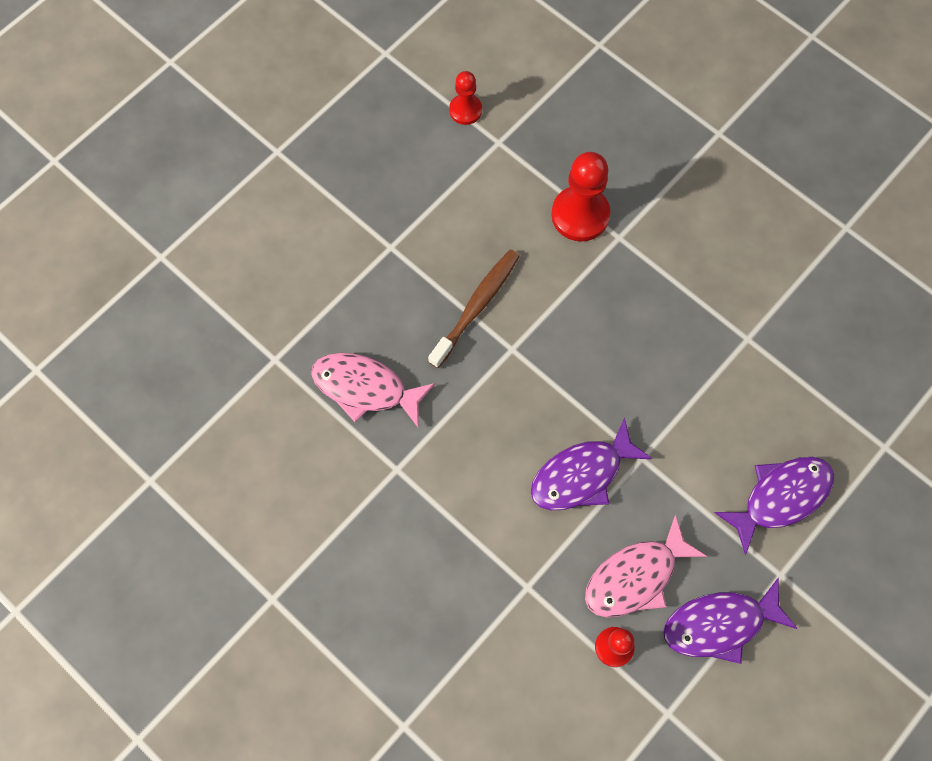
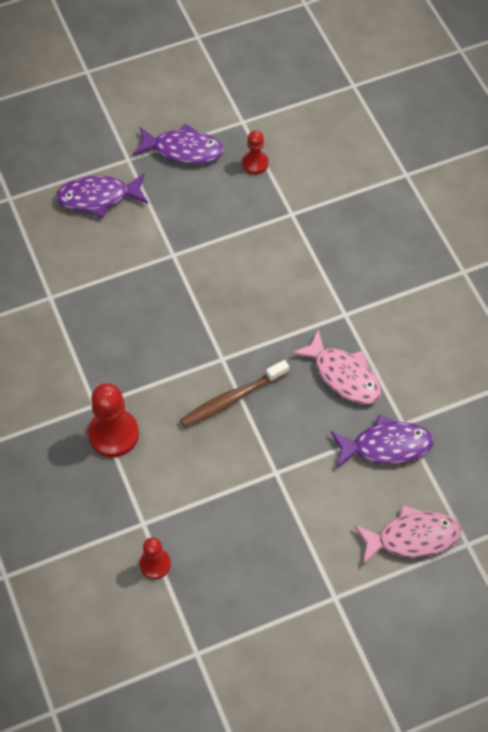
camera: 155 degrees left, 10 degrees down
purple fish [531,417,653,510] -> purple fish moved to [331,415,434,468]
pink fish [585,514,707,618] -> pink fish moved to [354,505,461,564]

